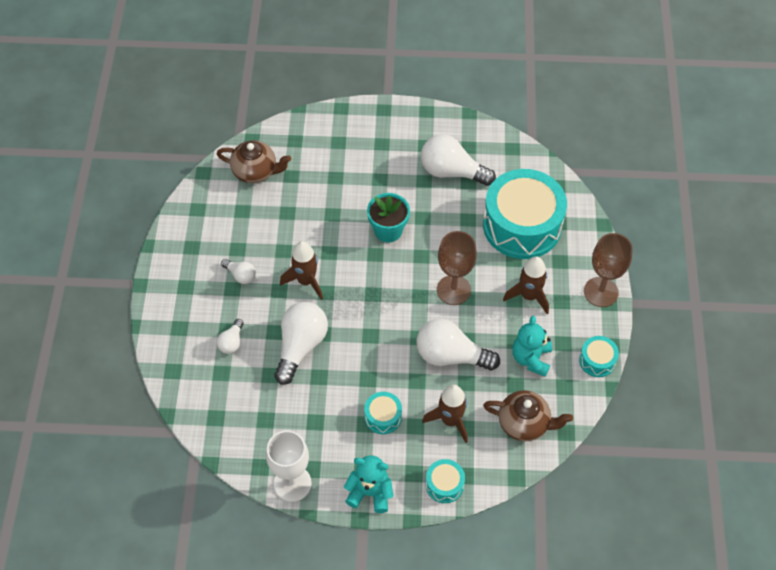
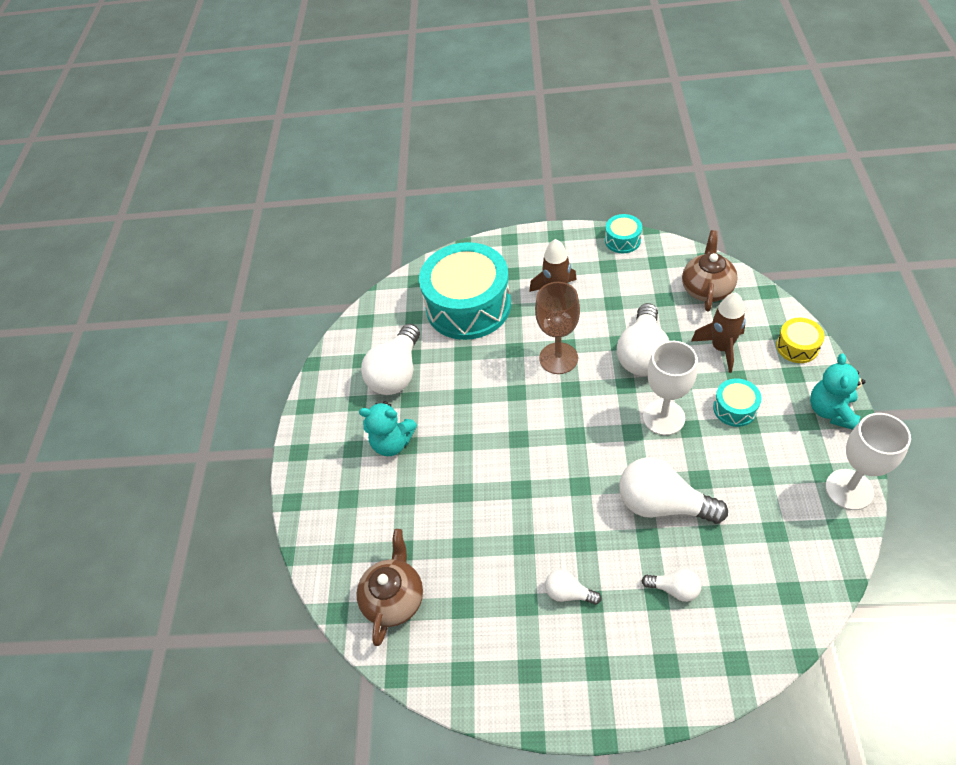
camera: 85 degrees left, 5 degrees down
white light bulb [221,259,256,284] -> white light bulb turned 105 degrees counterclockwise [545,570,602,605]
brown rocket [280,241,323,300] -> none
turquoise flower pot [367,193,410,243] -> none
turquoise drum [426,459,465,503] -> yellow drum [776,318,825,363]
turquoise teddy bear [512,316,552,377] -> turquoise teddy bear moved to [359,401,417,456]
brown goblet [584,233,633,307] -> none
none -> white goblet [643,341,698,435]

